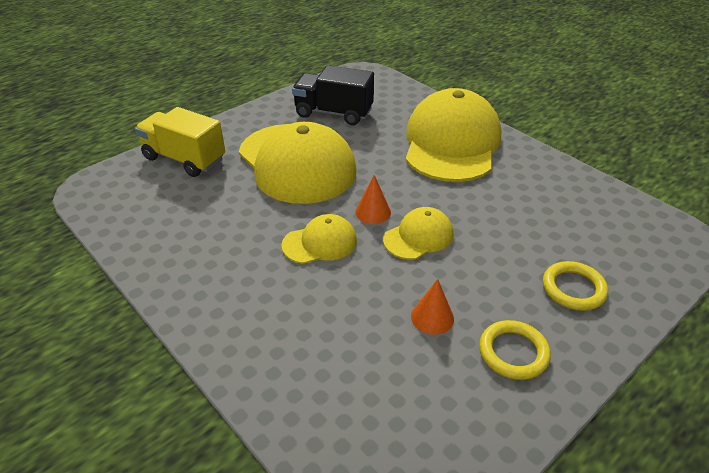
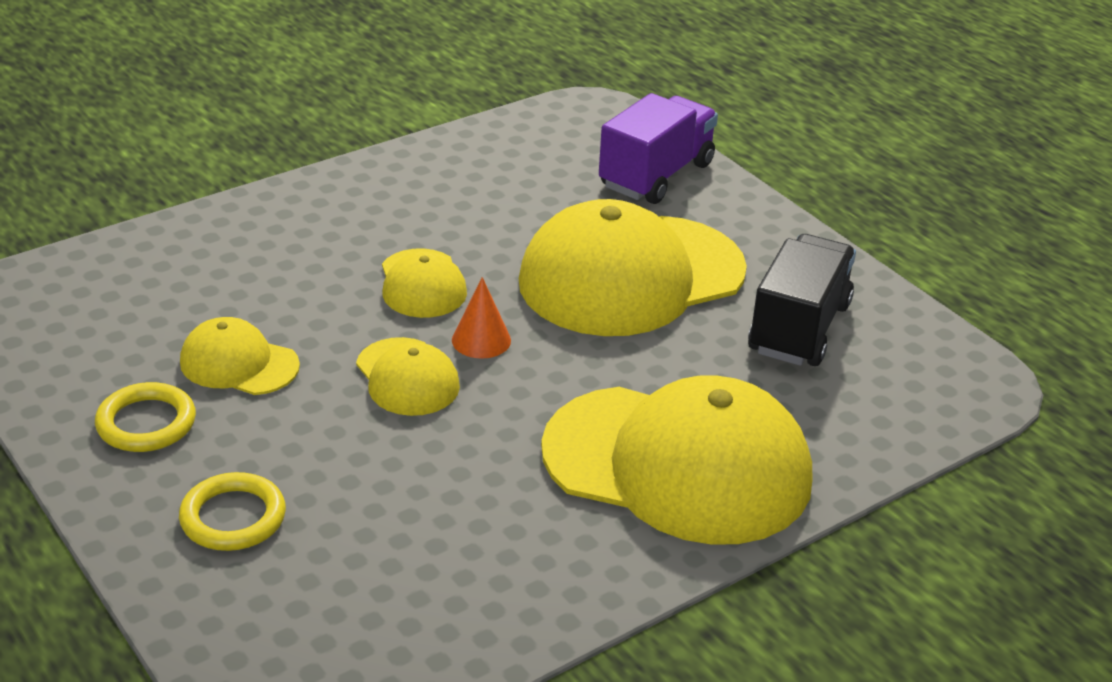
camera: 95 degrees right, 5 degrees down
yellow truck [135,107,225,177] -> purple truck [599,93,718,204]
orange cone [411,279,454,335] -> yellow cap [180,317,300,395]

